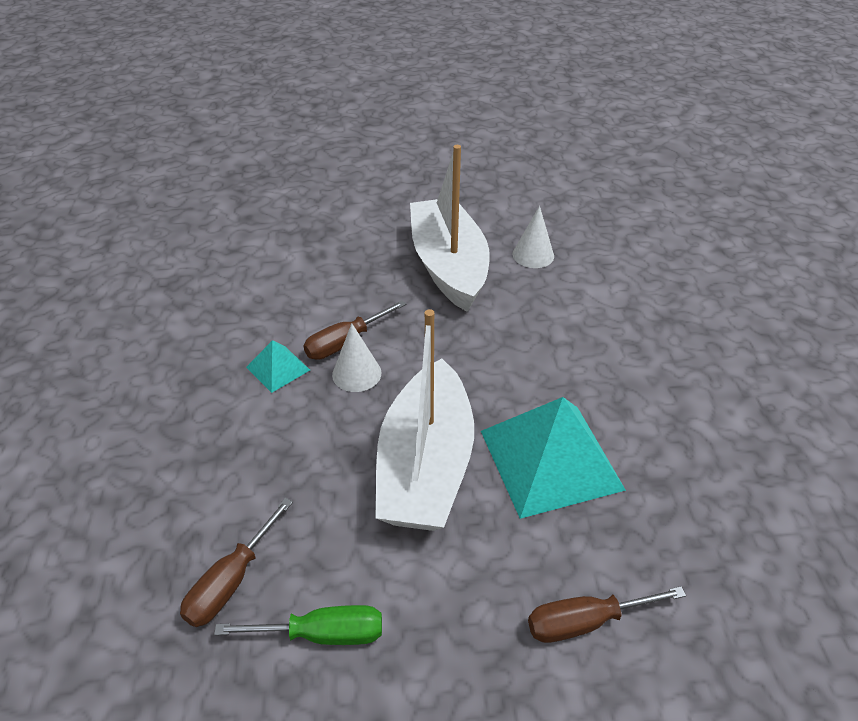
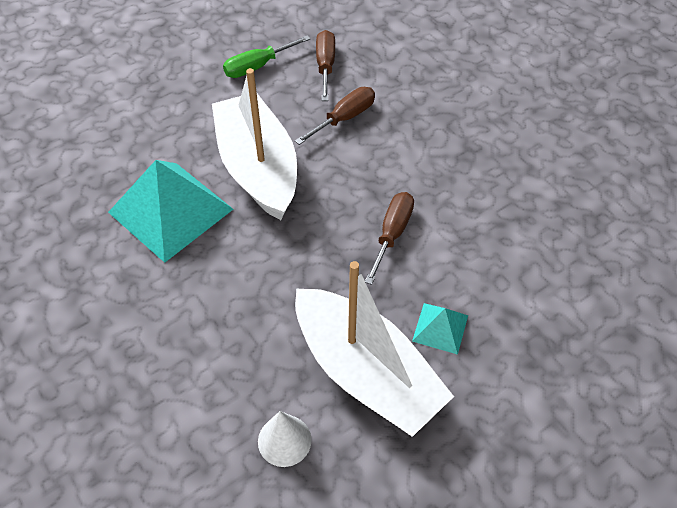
camera: 150 degrees right, 10 degrees up
turquoise pyramid [246,340,310,393] -> turquoise pyramid moved to [412,303,468,355]
white cone [332,323,382,392] -> none
brown screwdriver [528,586,686,643] -> brown screwdriver moved to [295,87,375,145]

